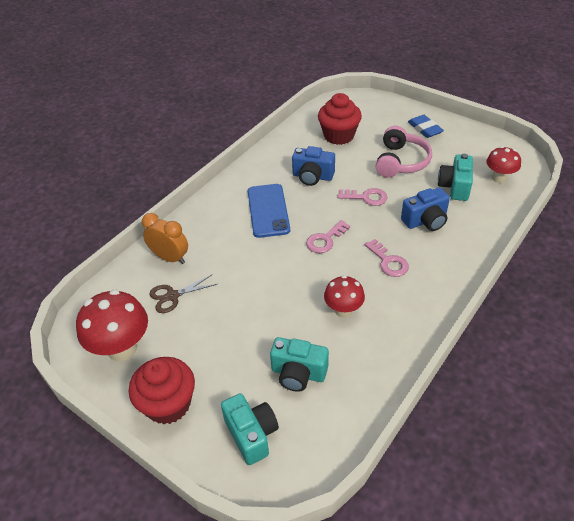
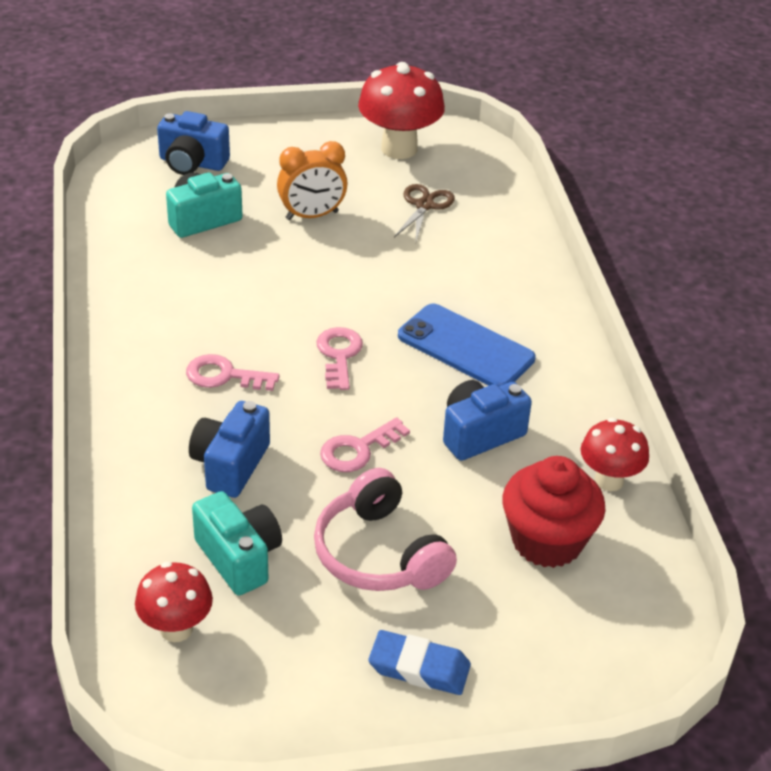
camera: 130 degrees right, 5 degrees down
red cupcake [129,357,195,424] -> none
orange clock [142,213,188,264] -> orange clock moved to [277,141,348,220]
turquoise camera [221,393,279,465] -> blue camera [157,111,230,175]
red mushroom [324,275,365,318] -> red mushroom moved to [581,418,649,491]

